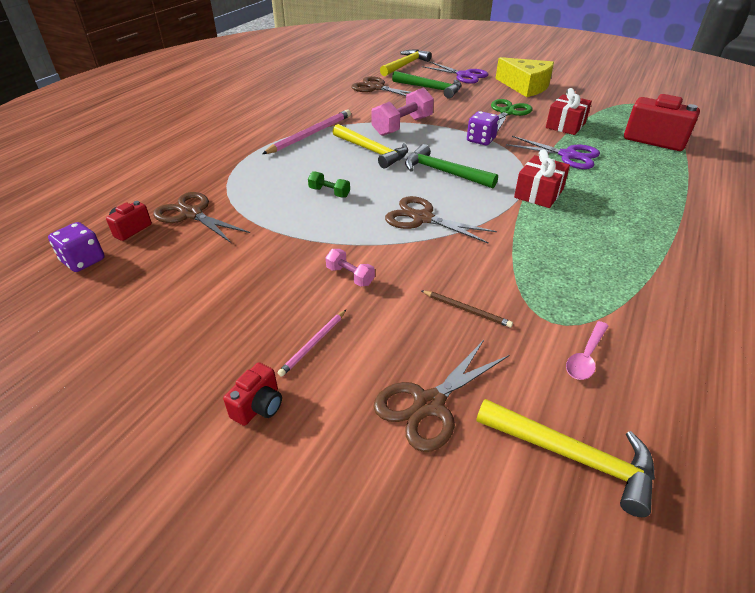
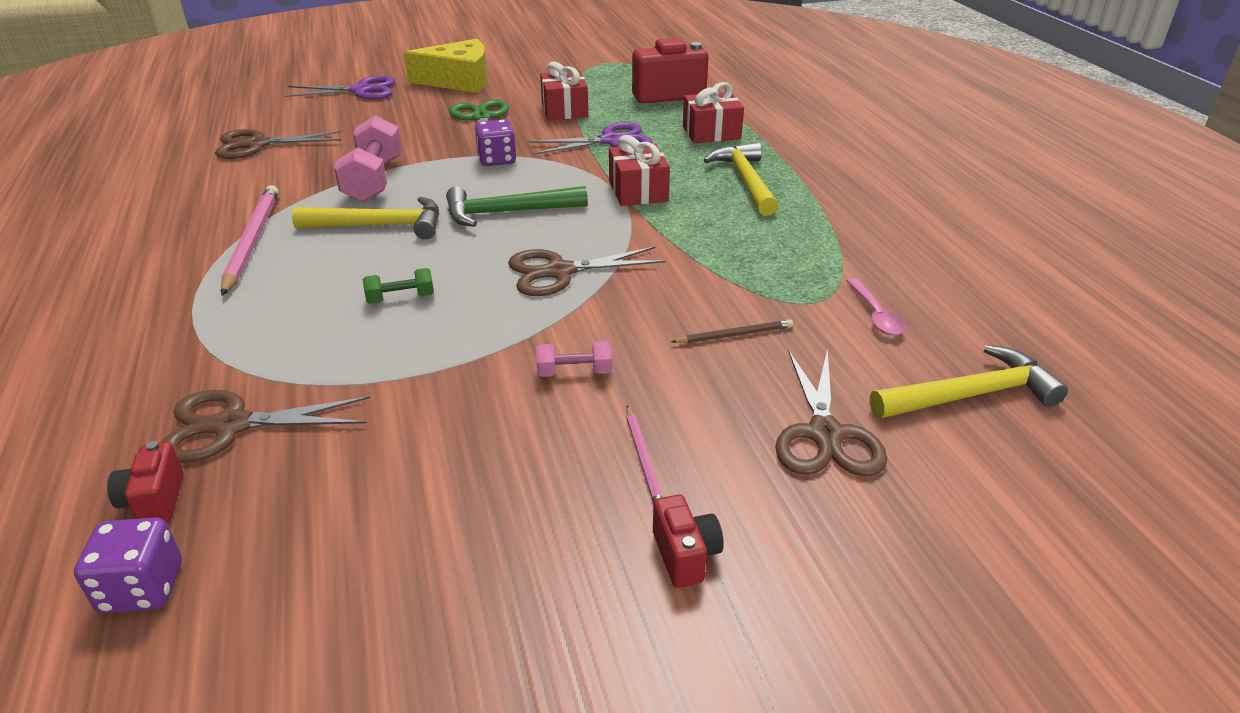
camera: 45 degrees left, 5 degrees down
yellow hammer [380,50,432,76] -> yellow hammer moved to [704,142,778,216]
green hammer [392,71,462,99] -> none
none -> red gift [683,82,744,143]

